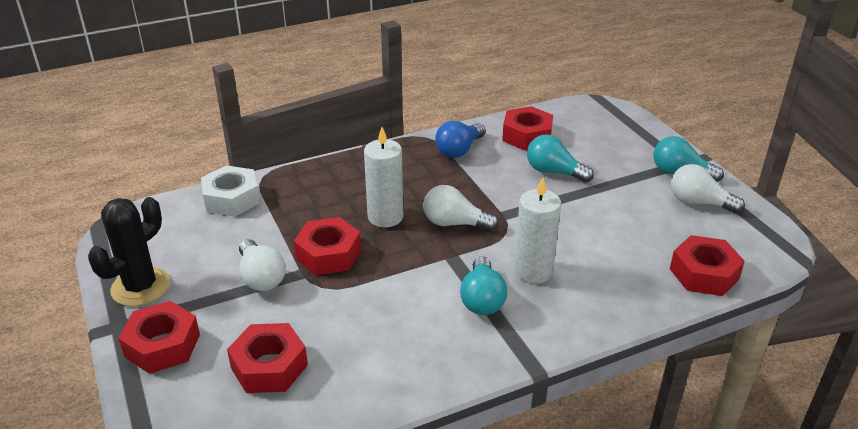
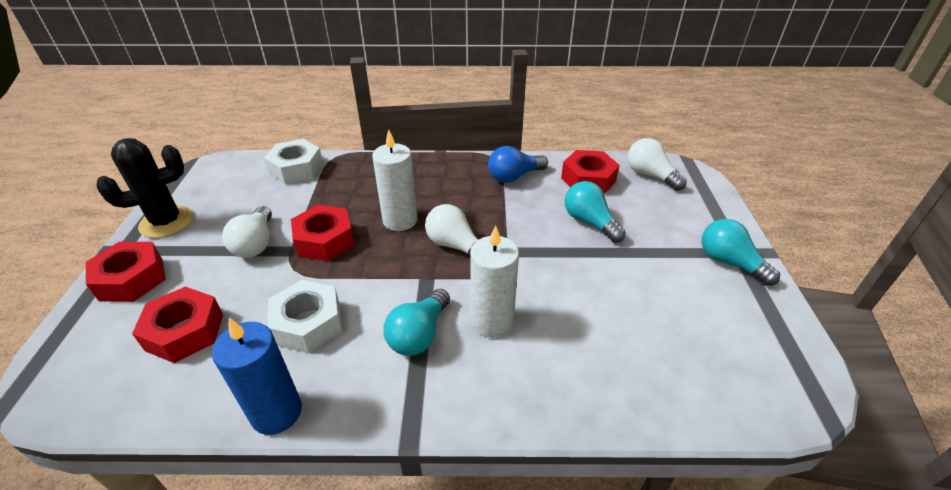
camera: 25 degrees right, 5 degrees up
red nut [670,235,745,296] -> none
white light bulb [671,164,745,214] -> white light bulb moved to [627,138,687,191]
none -> blue candle [212,318,302,435]
none -> white nut [267,280,342,353]

